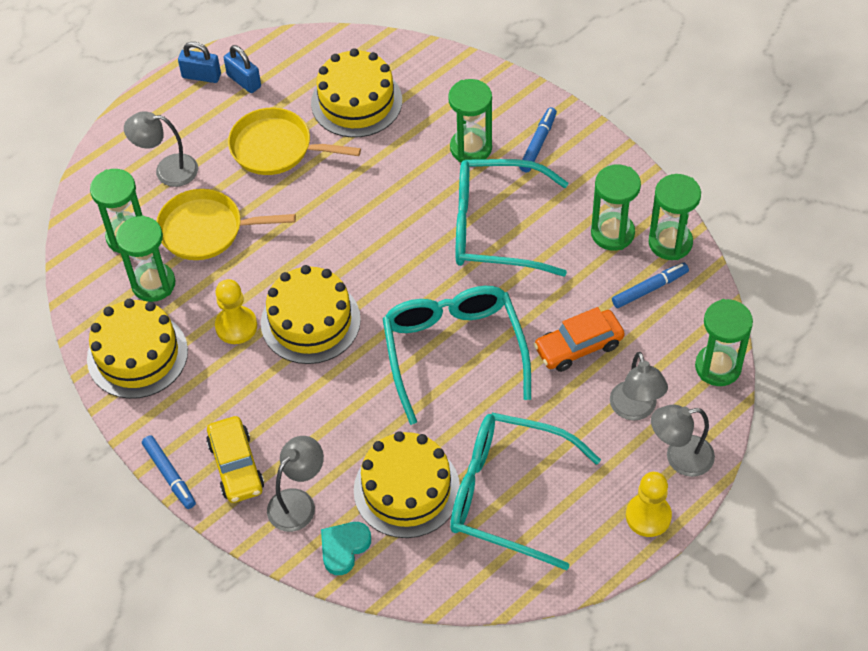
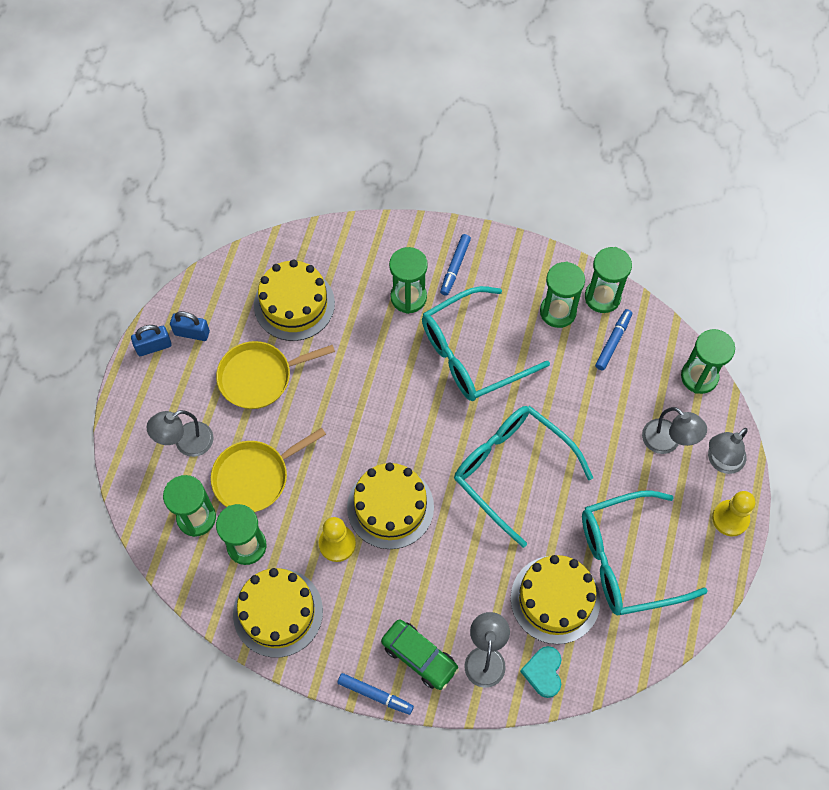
camera: 35 degrees left, 10 degrees up
yellow car [206,416,264,503] -> green car [381,619,459,690]
blue marker [519,107,557,172] -> blue marker turned 150 degrees counterclockwise [440,234,471,296]
orange car [533,307,625,372] -> none

